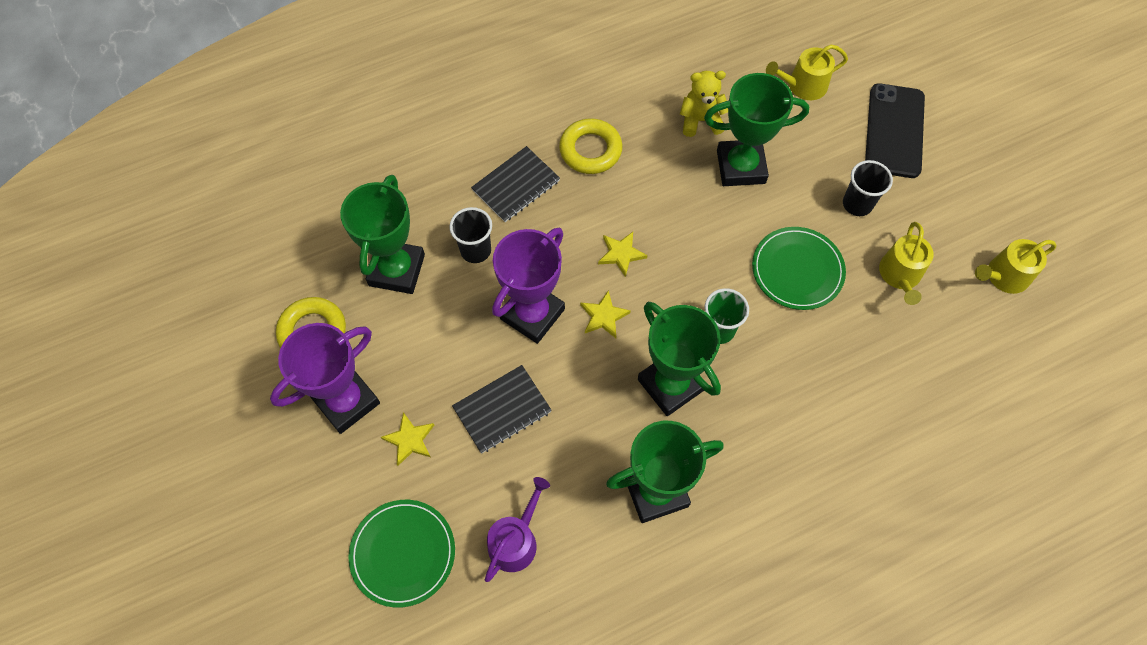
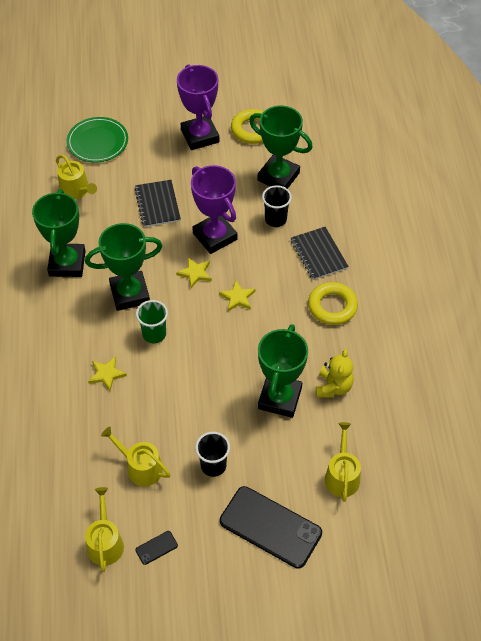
camera: 110 degrees right, 10 degrees down
yellow star [381,412,434,466] -> yellow star moved to [88,357,127,391]
purple watering can [485,477,550,582] -> yellow watering can [56,155,97,199]
green plate [752,227,846,310] -> none
none -> black phone [135,531,178,565]

